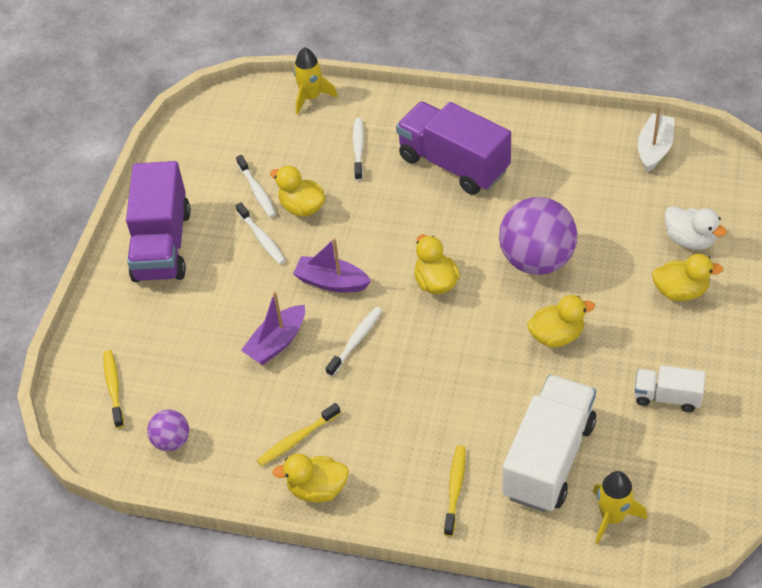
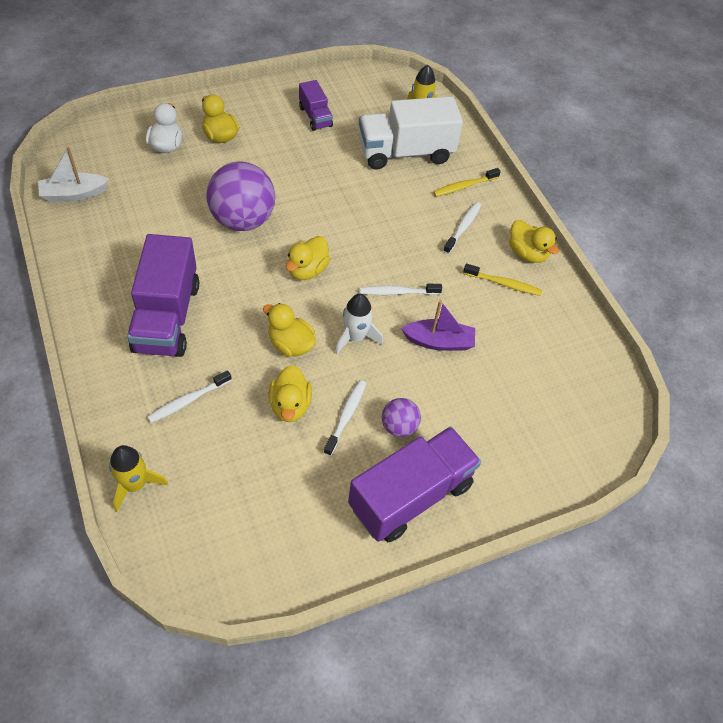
camera: 135 degrees left, 5 degrees up
yellow toothbrush [104,350,124,428] -> none
purple ball [147,410,189,451] -> purple ball moved to [382,398,421,437]
white toothbrush [236,155,276,217] -> white toothbrush moved to [443,202,481,254]
purple boat [293,238,371,293] -> white rocket [335,293,383,354]
yellow duck [527,295,595,348] -> yellow duck moved to [263,303,316,357]
white truck [634,365,705,412] -> purple truck [299,80,333,131]

